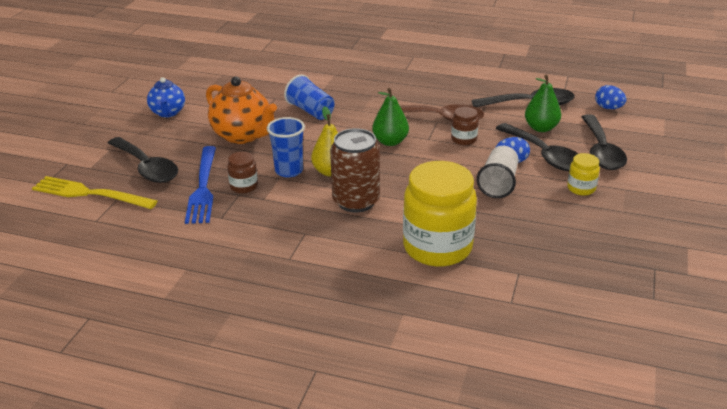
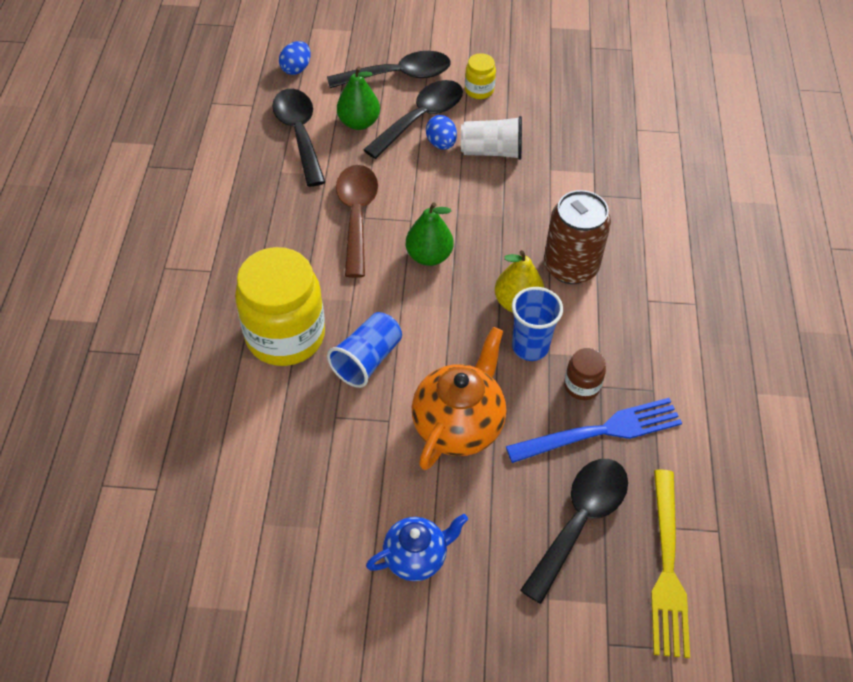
camera: 105 degrees left, 20 degrees up
yellow jar [403,161,477,267] -> yellow jar moved to [235,247,325,366]
brown jar [451,107,479,145] -> none

